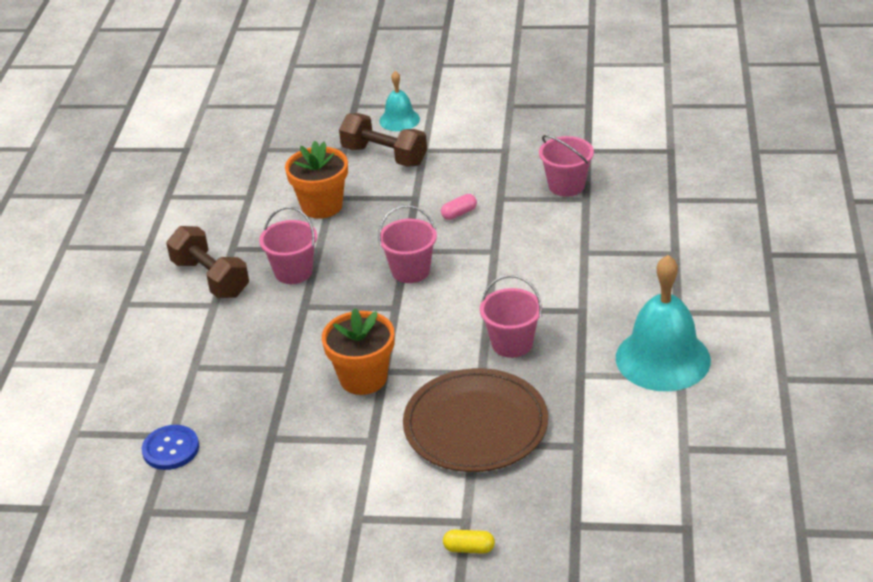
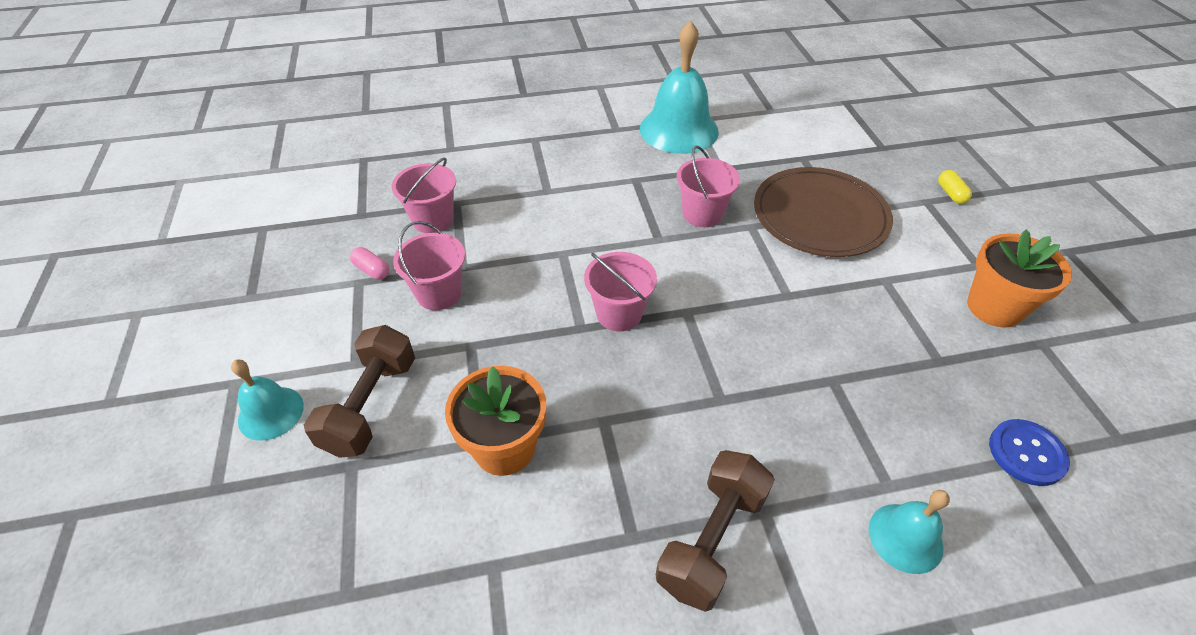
camera: 110 degrees left, 10 degrees up
pink bucket [259,207,317,284] -> pink bucket moved to [393,221,465,310]
orange flower pot [322,308,394,395] -> orange flower pot moved to [967,229,1072,328]
pink capsule [441,194,477,220] -> pink capsule moved to [350,247,390,280]
none -> turquoise bell [869,490,950,574]

